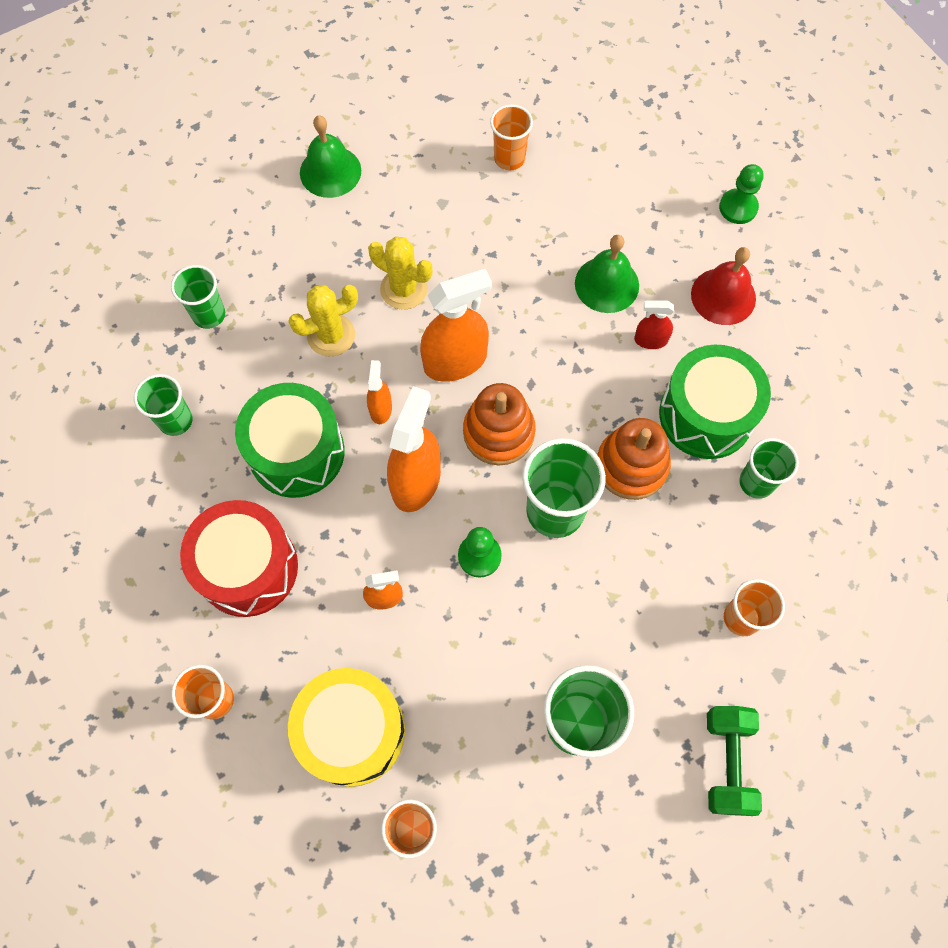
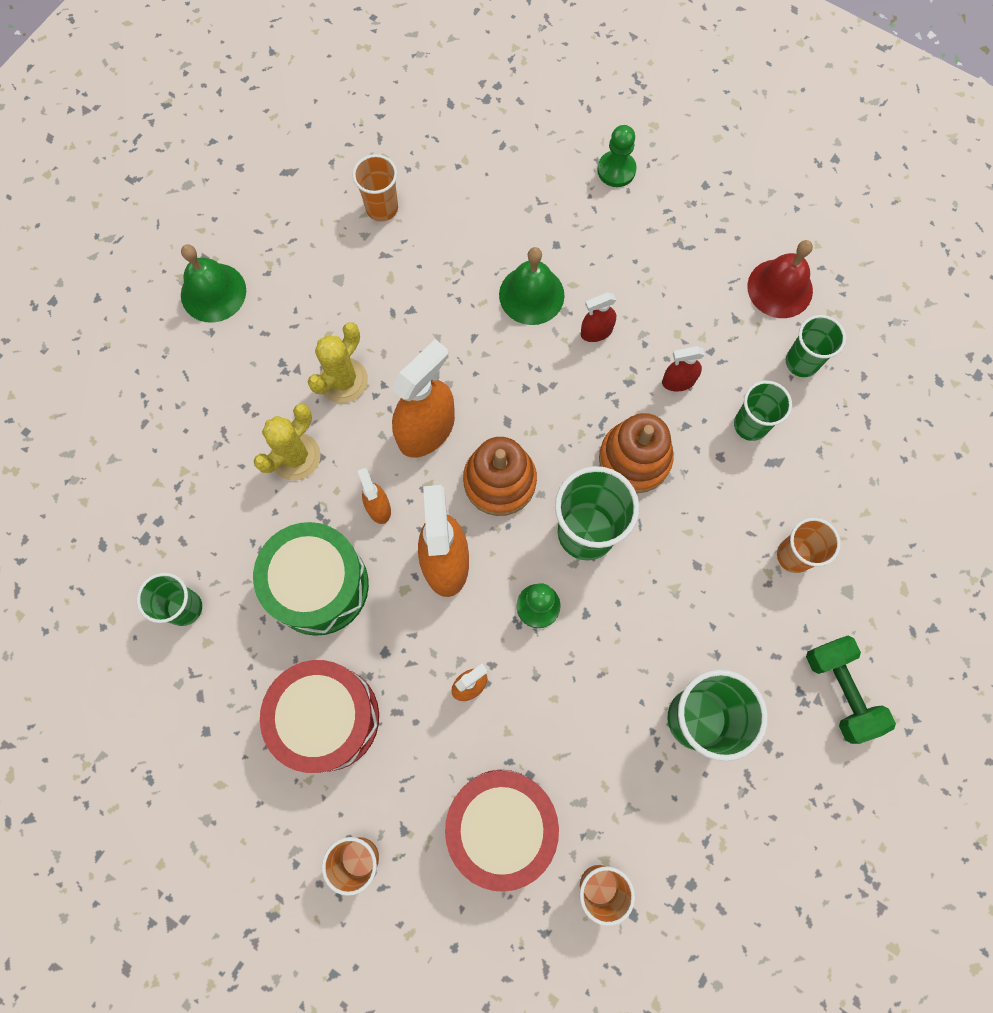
camera: 25 degrees left, 5 degrees up
green cup [171,265,225,329] -> green cup moved to [786,315,846,377]
yellow drum [288,668,405,787] -> red drum [445,770,559,892]
yellow cactus [368,236,433,310] -> yellow cactus turned 60 degrees counterclockwise [307,323,368,403]
green drum [659,345,771,459] -> red spray bottle [662,346,705,392]
red bell [691,247,756,325] -> red bell moved to [747,240,813,318]

